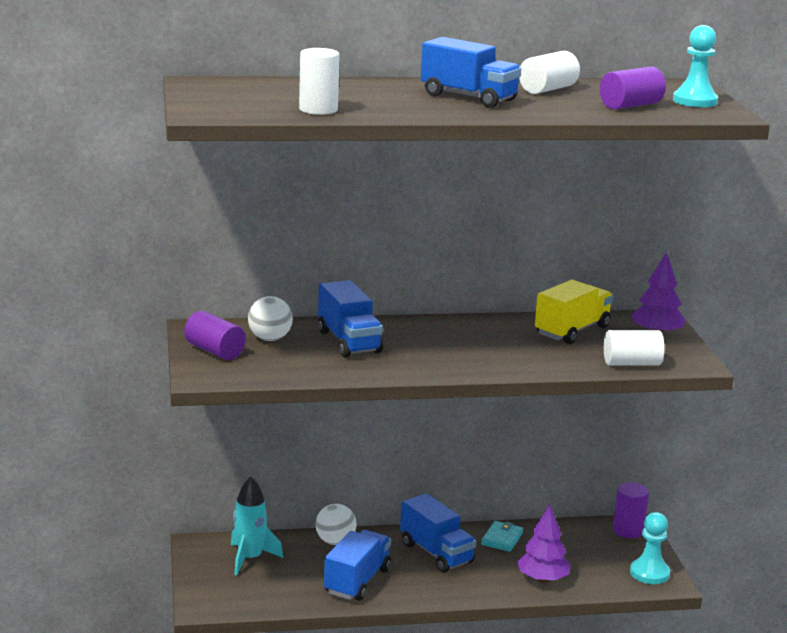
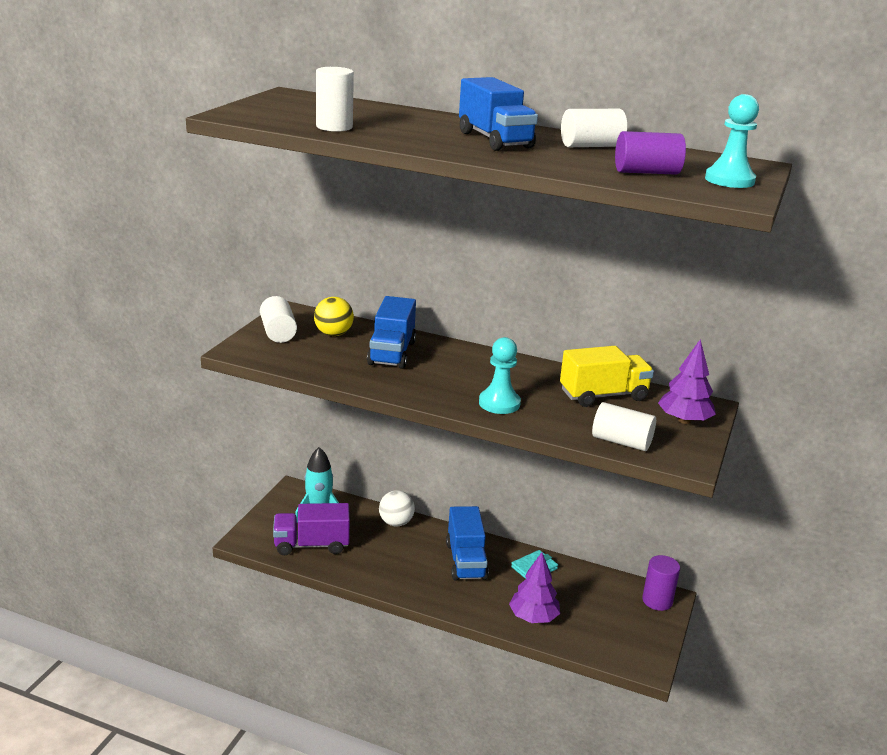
camera: 30 degrees right, 5 degrees up
purple cylinder [184,311,246,360] -> white cylinder [260,296,297,343]
white ball [248,296,293,341] -> yellow ball [314,297,354,336]
blue truck [324,530,391,601] -> none
turquoise pawn [630,512,670,584] -> turquoise pawn moved to [479,337,521,414]
none -> purple truck [273,503,350,555]

